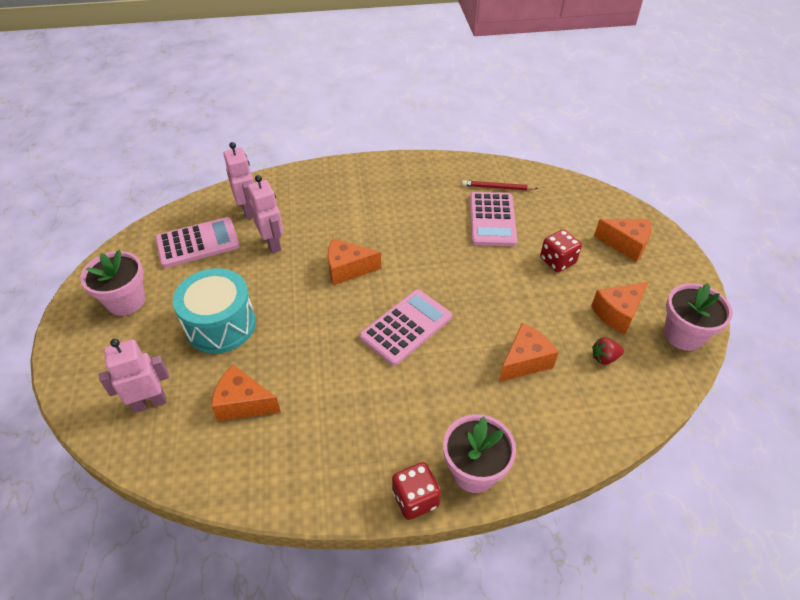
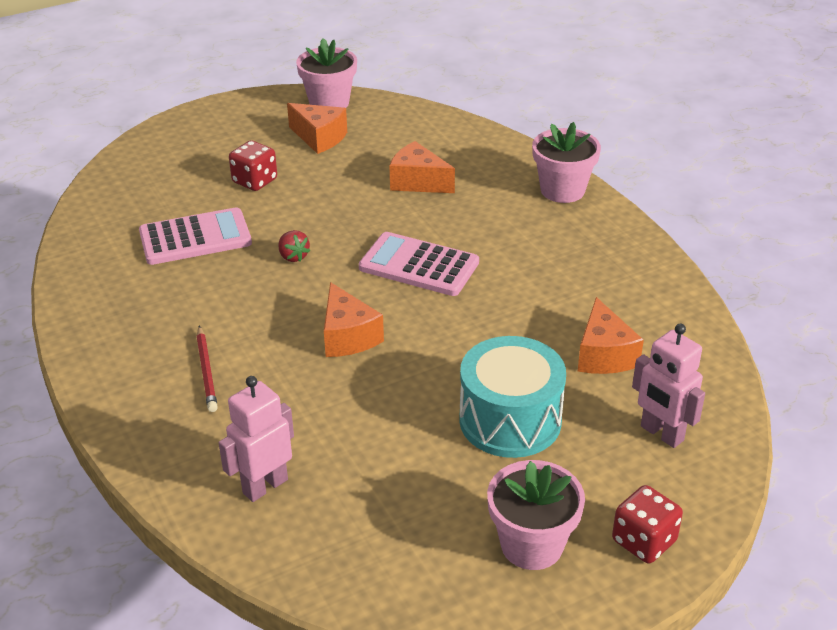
camera: 110 degrees left, 10 degrees down
pink calculator [155,217,240,268] -> none
pink robot [248,175,284,253] -> none
red dice [392,462,441,520] -> red dice moved to [612,485,683,563]
red pencil [462,180,538,191] -> red pencil moved to [196,326,218,412]
red strawberry [592,337,624,365] -> red strawberry moved to [278,230,310,262]
orange cheese [594,219,651,262] -> none

